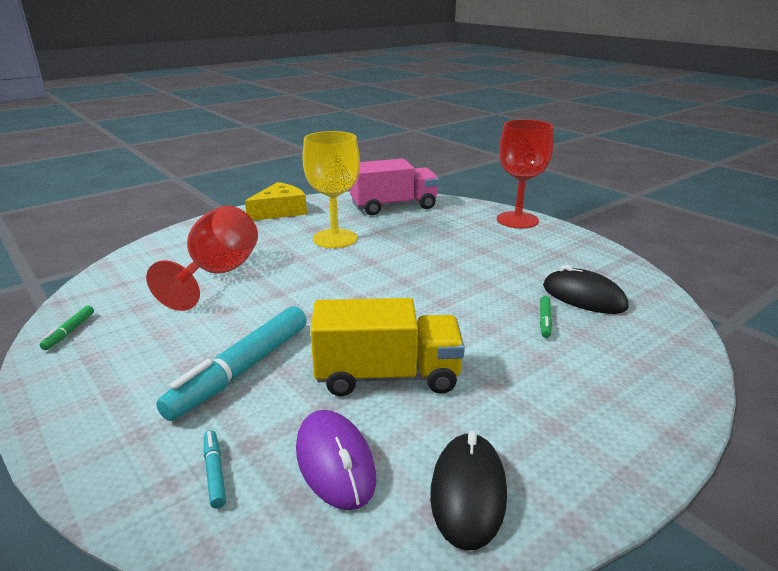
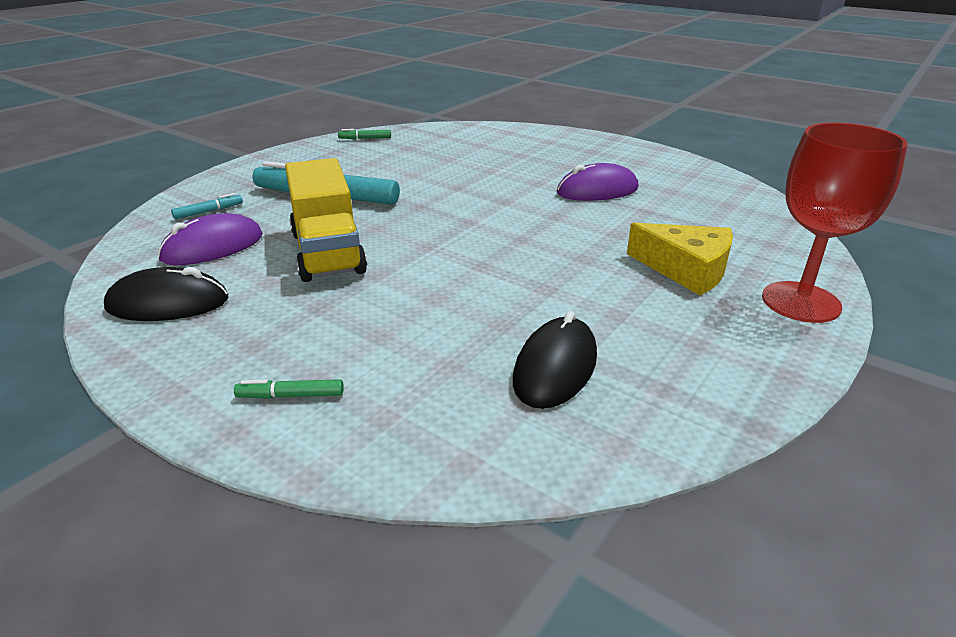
camera: 75 degrees right, 5 degrees up
red goblet [146,206,258,311] -> none
yellow cheese [245,182,307,221] -> yellow cheese moved to [627,223,733,295]
yellow goblet [303,131,360,248] -> purple mouse [557,163,639,201]
pink truck [350,158,439,215] -> none
green marker [540,296,552,338] -> green marker moved to [234,379,344,399]

